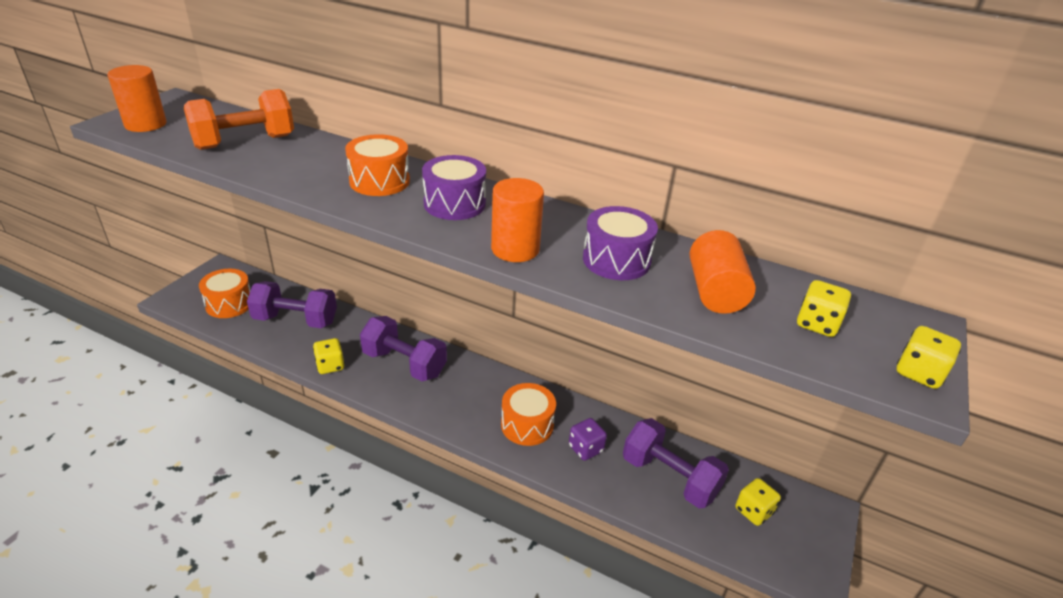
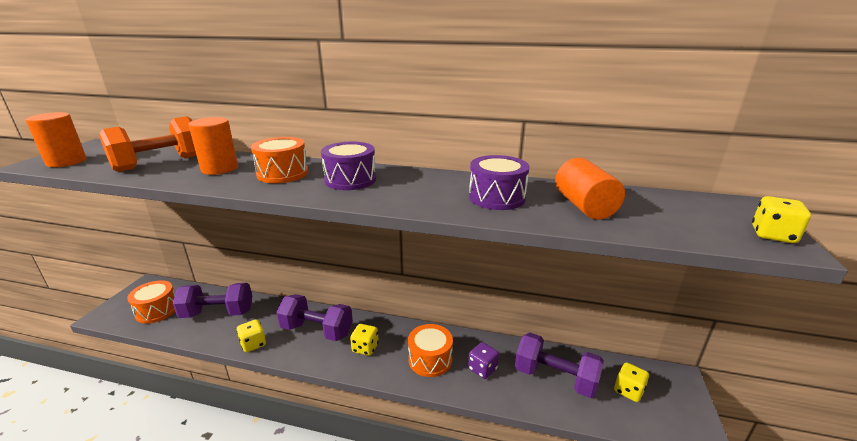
camera: 10 degrees left, 10 degrees down
orange cylinder [491,178,544,262] -> orange cylinder moved to [188,117,238,175]
yellow dice [797,280,851,337] -> yellow dice moved to [350,324,379,356]

